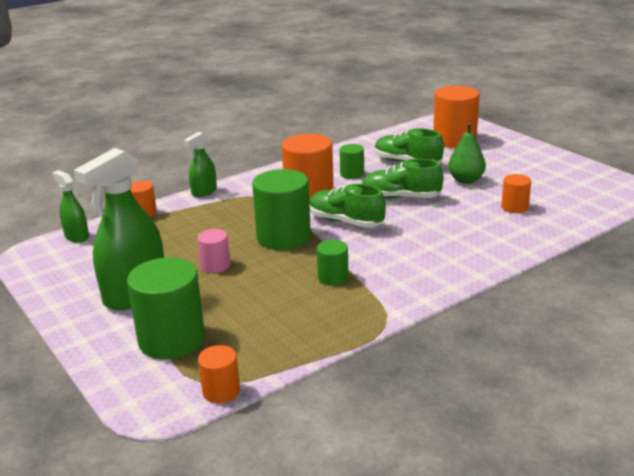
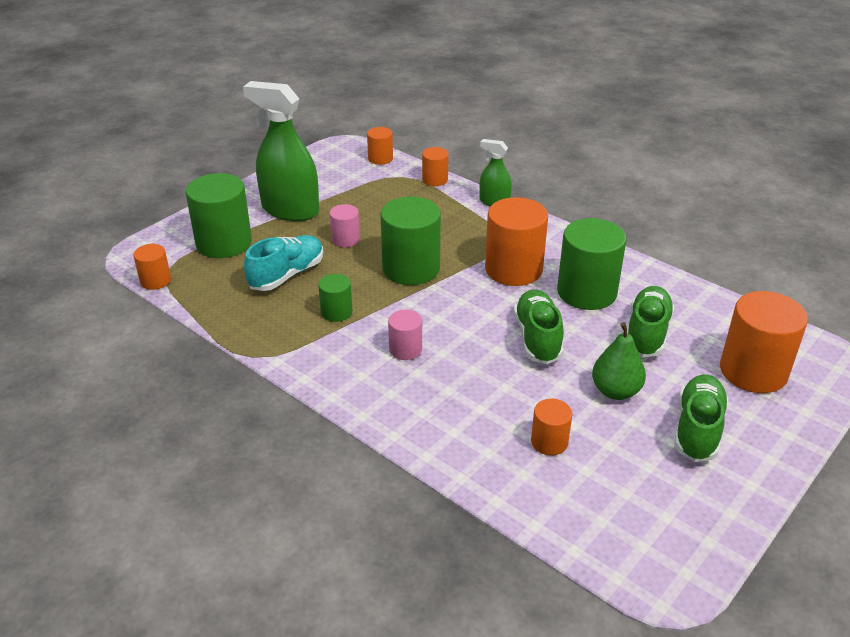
camera: 75 degrees right, 10 degrees up
green spray bottle [52,170,89,243] -> orange cylinder [367,127,393,165]
green shoe [309,184,386,228] -> green shoe moved to [674,374,729,462]
green cylinder [340,144,364,179] -> green cylinder [557,218,627,310], size x1.94
none -> turquoise shoe [244,235,323,291]
none -> pink cylinder [388,309,422,360]

